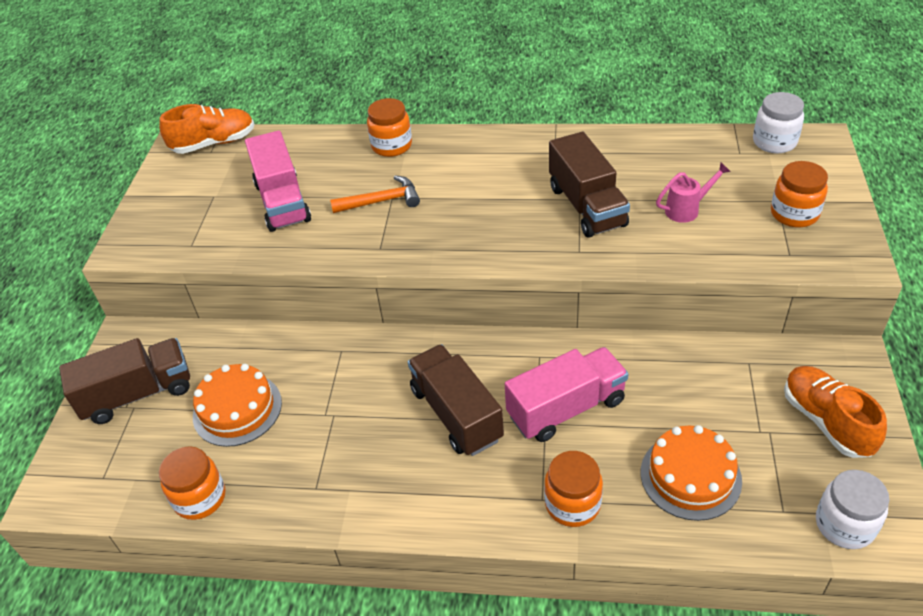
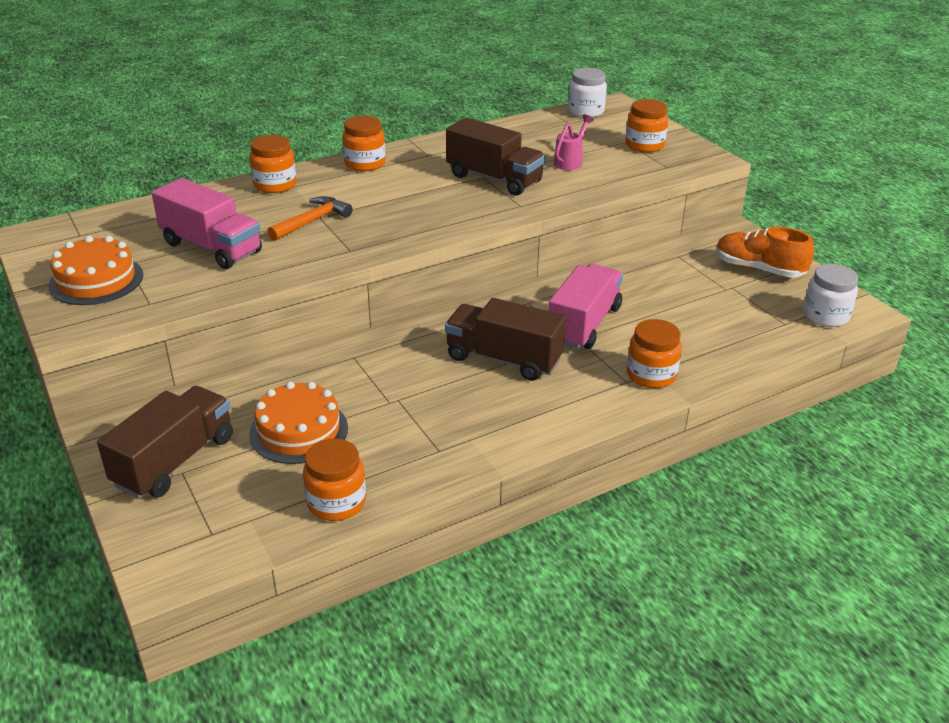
camera: 40 degrees left, 10 degrees down
orange shoe [160,104,255,154] -> none
orange cake [641,425,742,521] -> orange cake moved to [48,236,143,305]
none -> orange jar [342,116,385,171]

